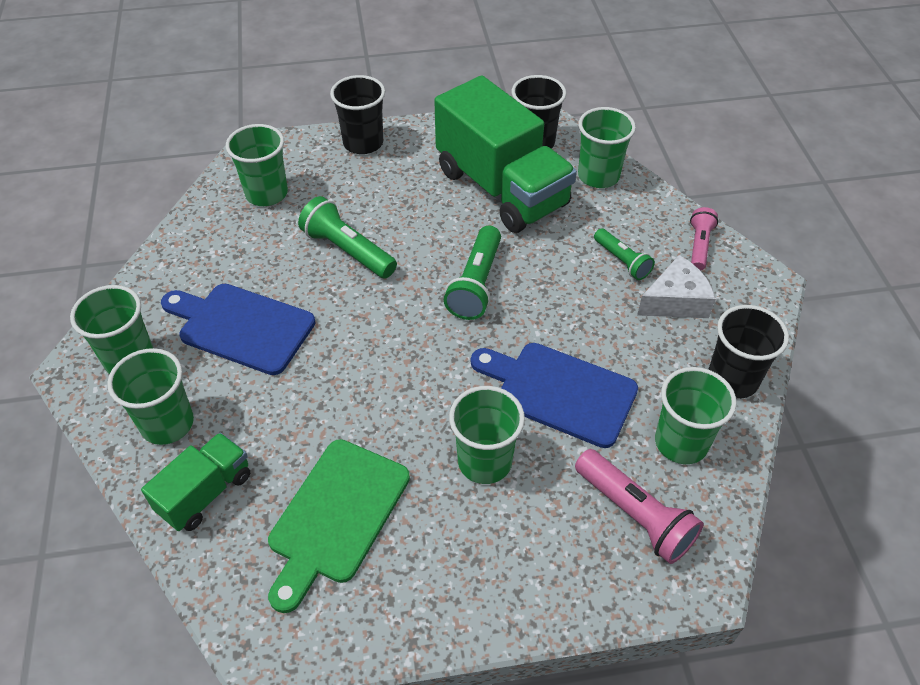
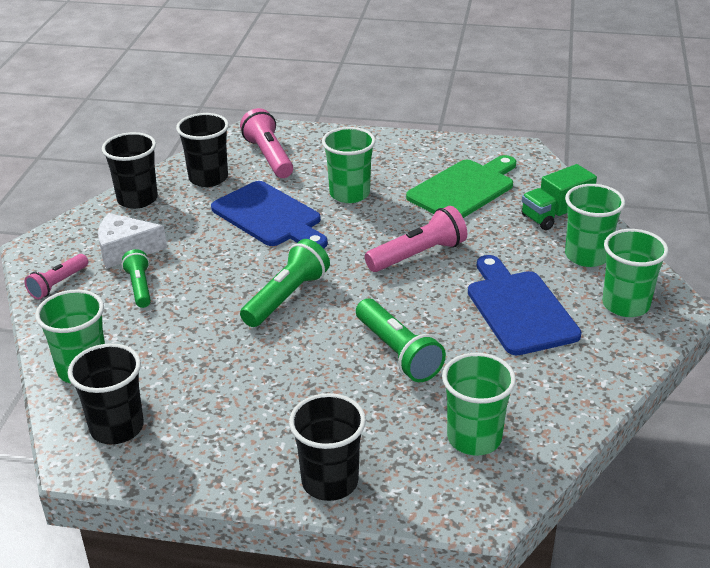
camera: 160 degrees left, 15 degrees down
blue cutting board [161,284,315,375] -> blue cutting board turned 150 degrees counterclockwise [468,255,582,355]
green truck [434,75,577,233] -> none
green cup [655,367,737,464] -> black cup [176,113,229,187]
none -> pink flashlight [365,206,467,272]

